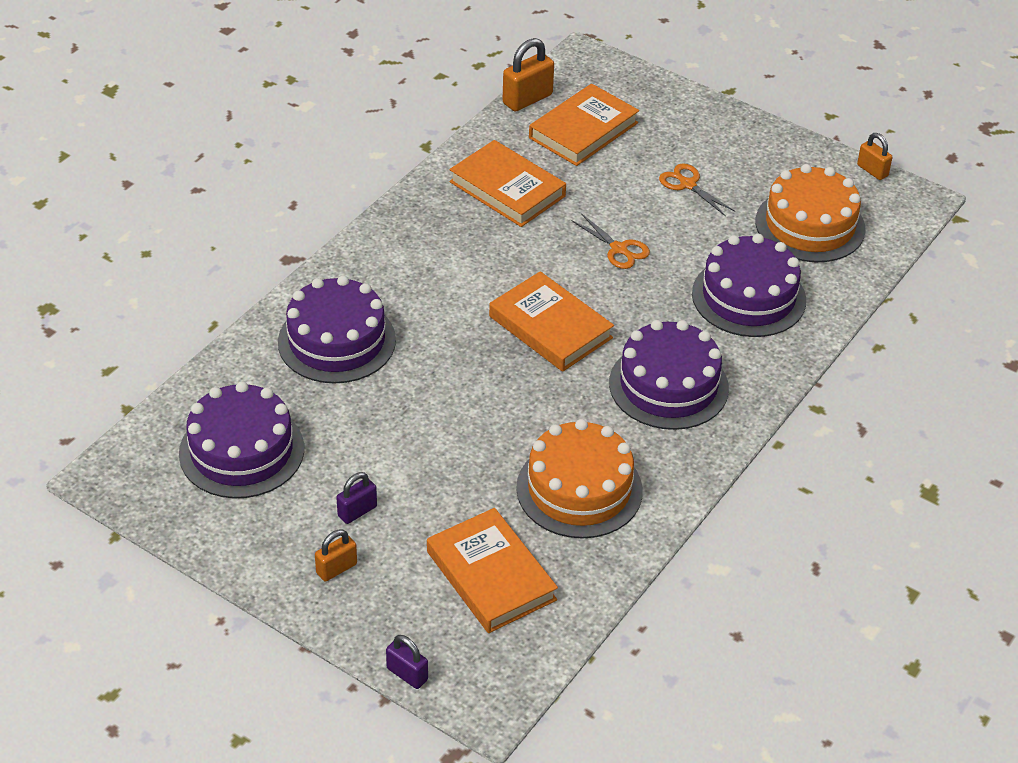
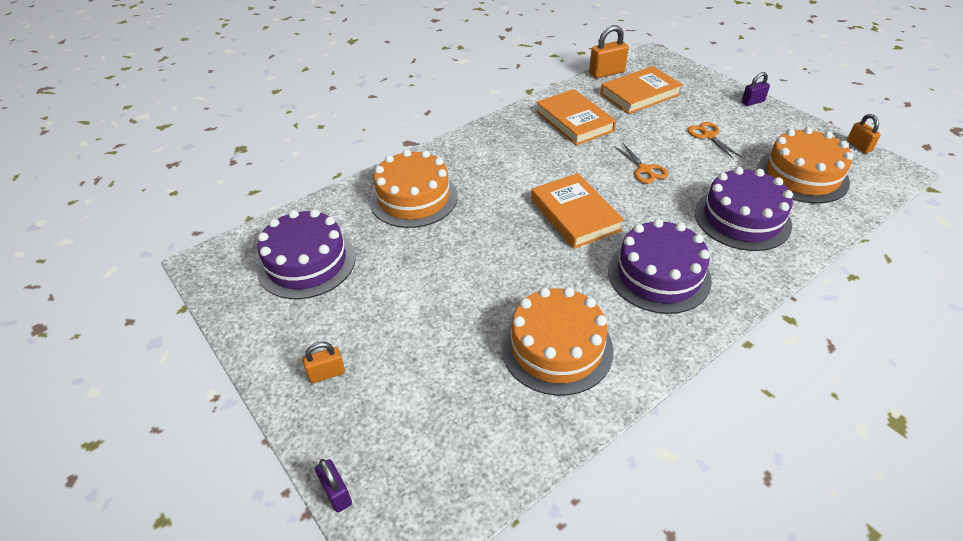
camera: 20 degrees right, 0 degrees up
purple cake [278,275,396,384] -> orange cake [370,149,458,228]
purple padlock [336,472,377,524] -> purple padlock moved to [741,72,770,106]
orange book [427,508,558,633] -> none

